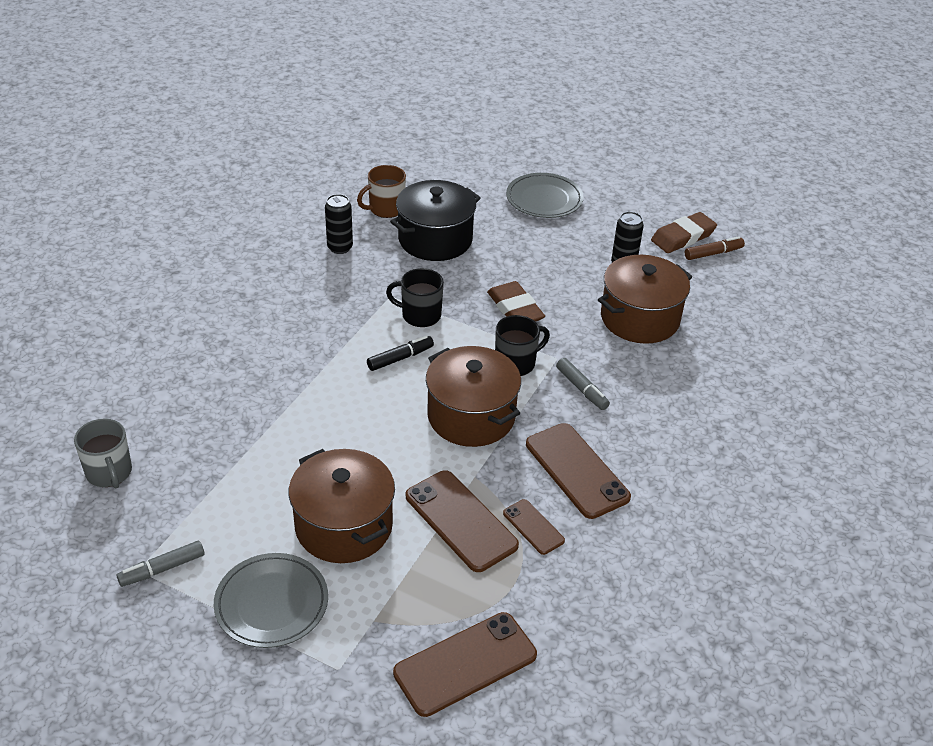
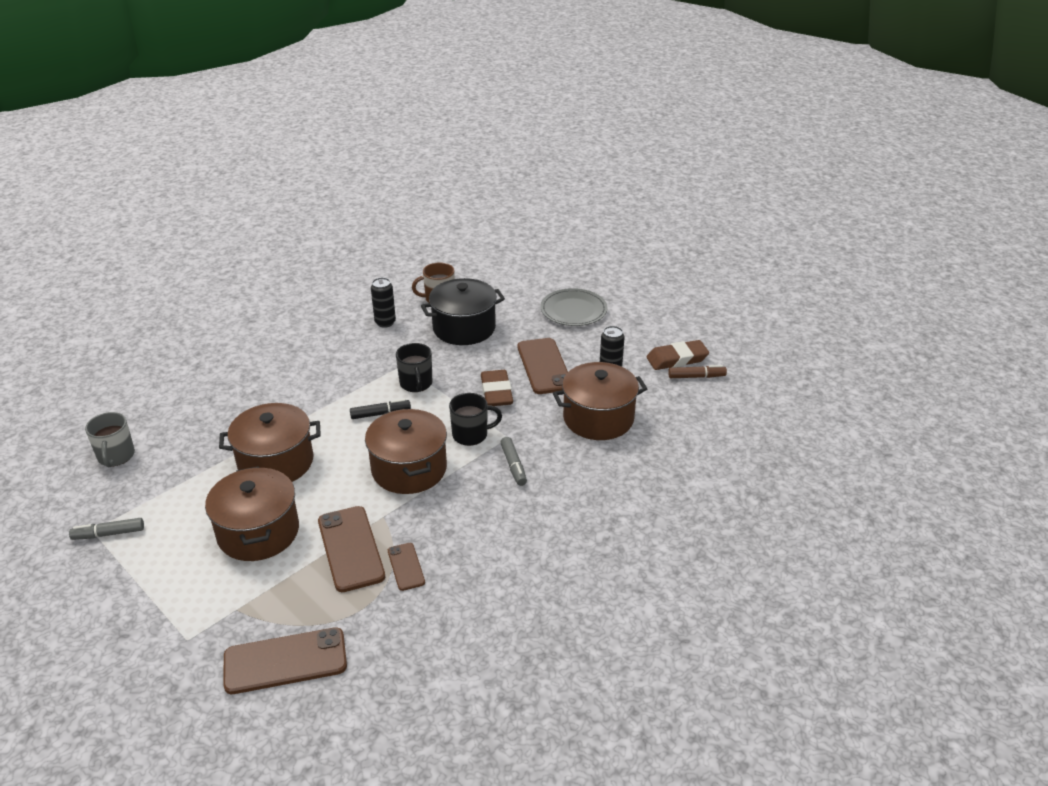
camera: 20 degrees right, 5 degrees down
grey plate [214,553,328,648] -> none
black mug [386,268,444,327] -> black mug turned 135 degrees counterclockwise [396,343,432,392]
brown phone [526,423,631,519] -> brown phone moved to [517,338,568,394]
none -> brown pot [219,403,321,482]

